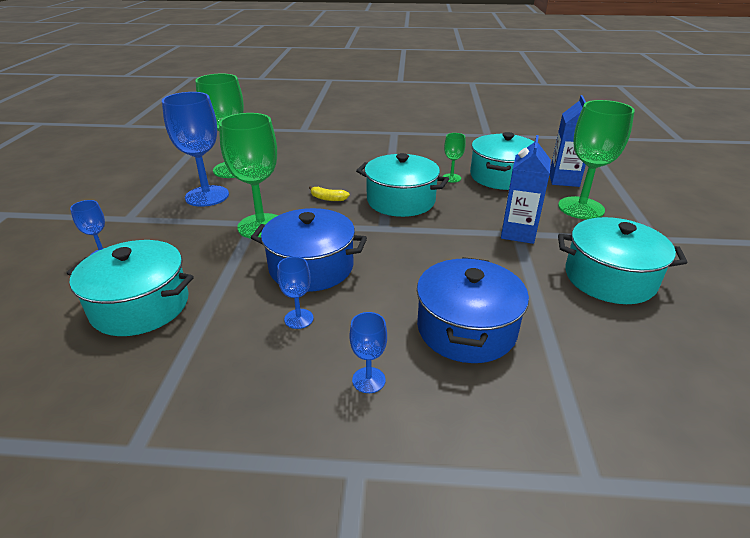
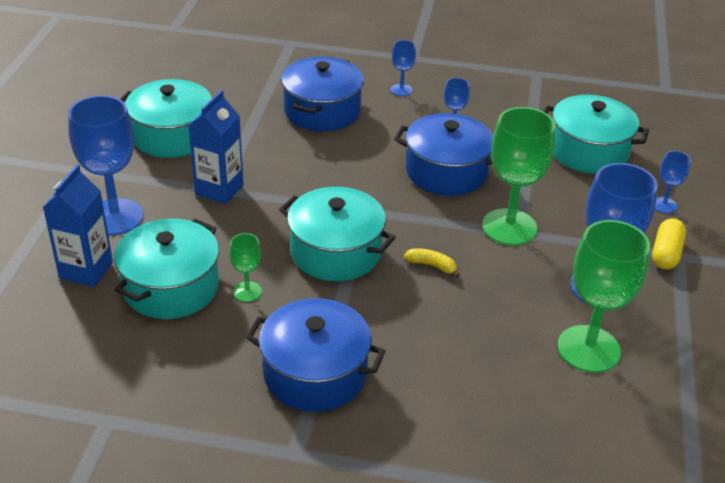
camera: 175 degrees left, 5 degrees up
green goblet [558,100,635,219] -> blue goblet [68,95,143,235]
none -> blue pot [246,298,385,412]
none -> yellow capsule [652,218,686,270]

